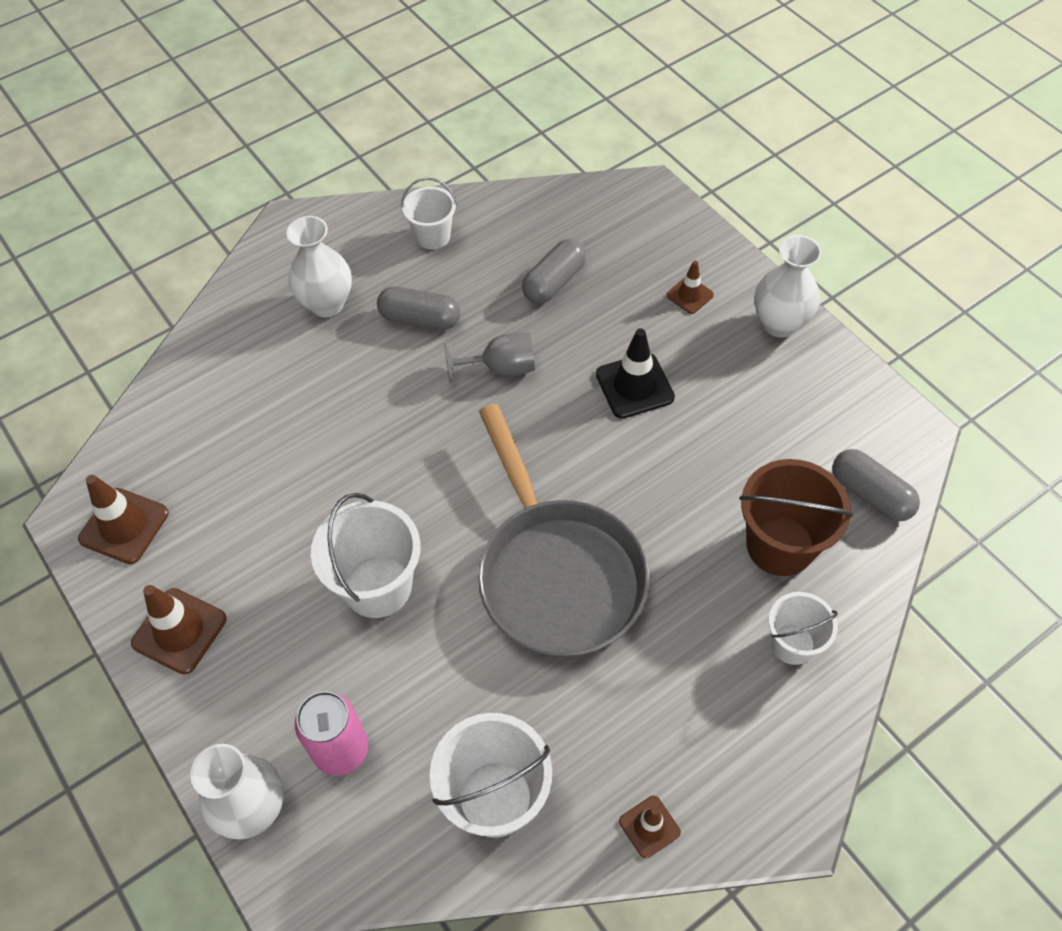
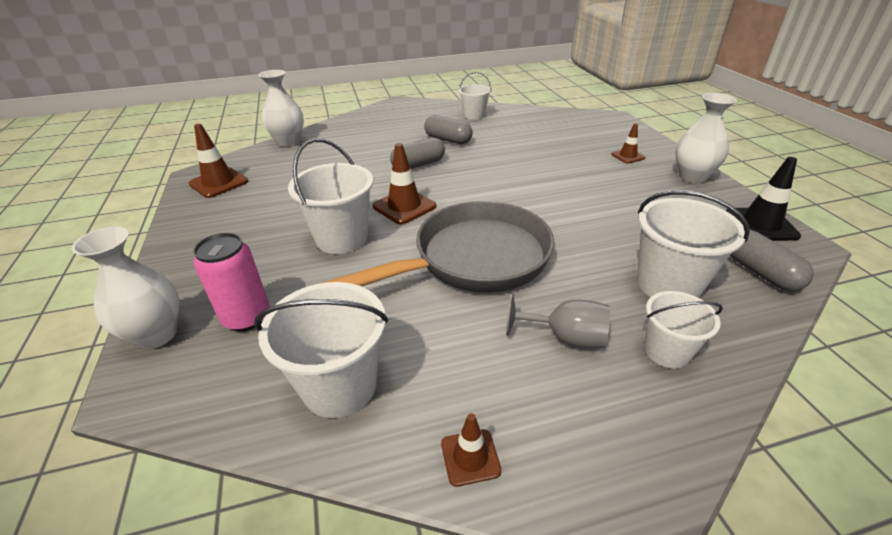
camera: 20 degrees right, 20 degrees down
brown traffic cone [131,585,227,675] -> brown traffic cone moved to [373,143,436,225]
white vase [286,216,352,317] -> white vase moved to [258,70,304,147]
grey goblet [444,333,535,382] -> grey goblet moved to [506,293,610,348]
grey pan [478,404,650,658] -> grey pan turned 120 degrees counterclockwise [319,201,555,293]
grey capsule [522,239,586,304] -> grey capsule moved to [390,138,445,169]
black traffic cone [596,328,675,419] -> black traffic cone moved to [725,157,801,241]
brown bucket [739,459,853,576] -> white bucket [637,190,750,298]

